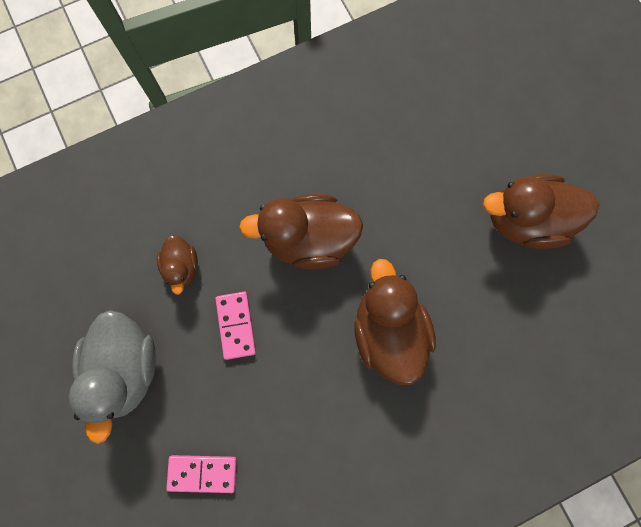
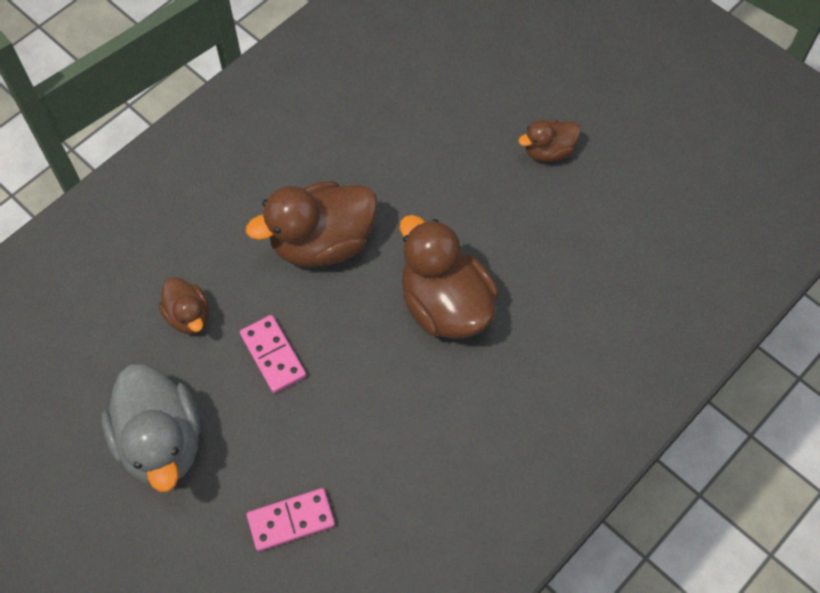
camera: 20 degrees left, 15 degrees down
brown duck [483,174,599,249] -> brown duck [518,120,581,162], size x0.53

